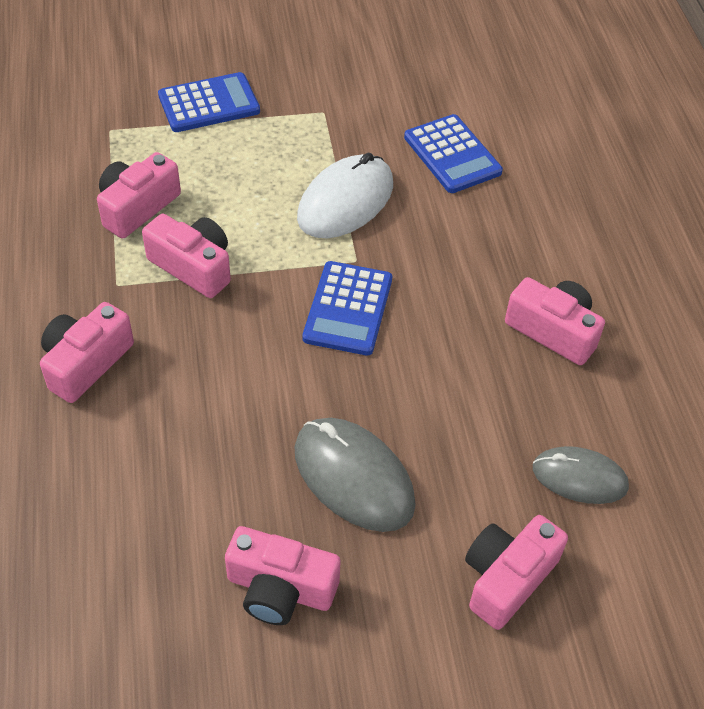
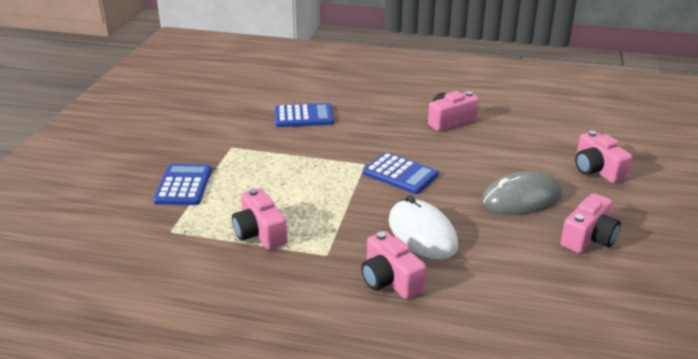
camera: 65 degrees left, 20 degrees down
pink camera [142,214,231,298] -> none
white mouse [297,153,393,238] -> white mouse moved to [389,195,458,260]
grey mouse [533,446,629,504] -> none

